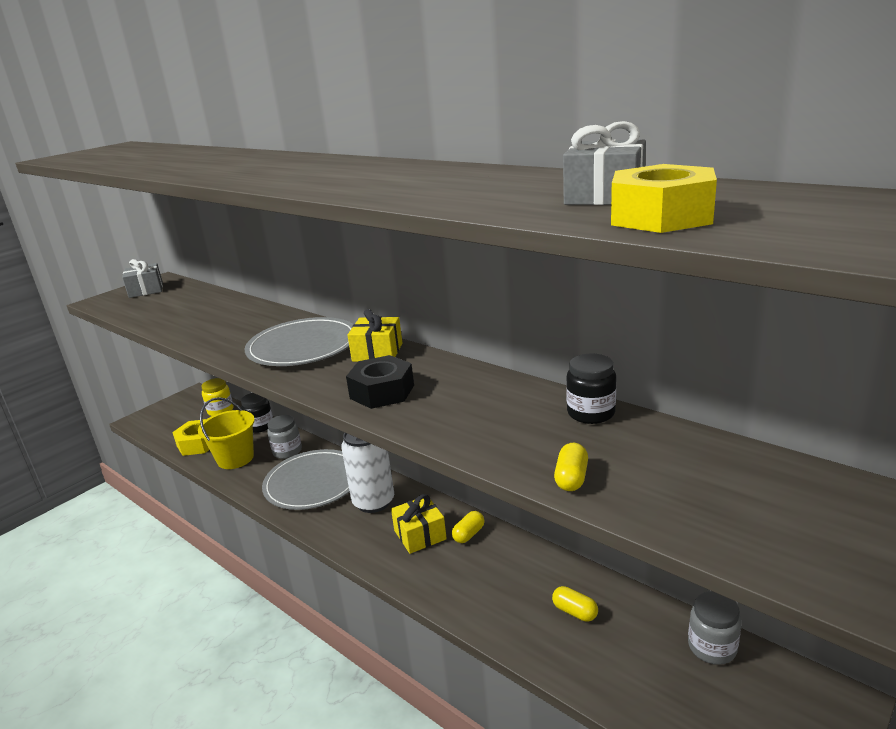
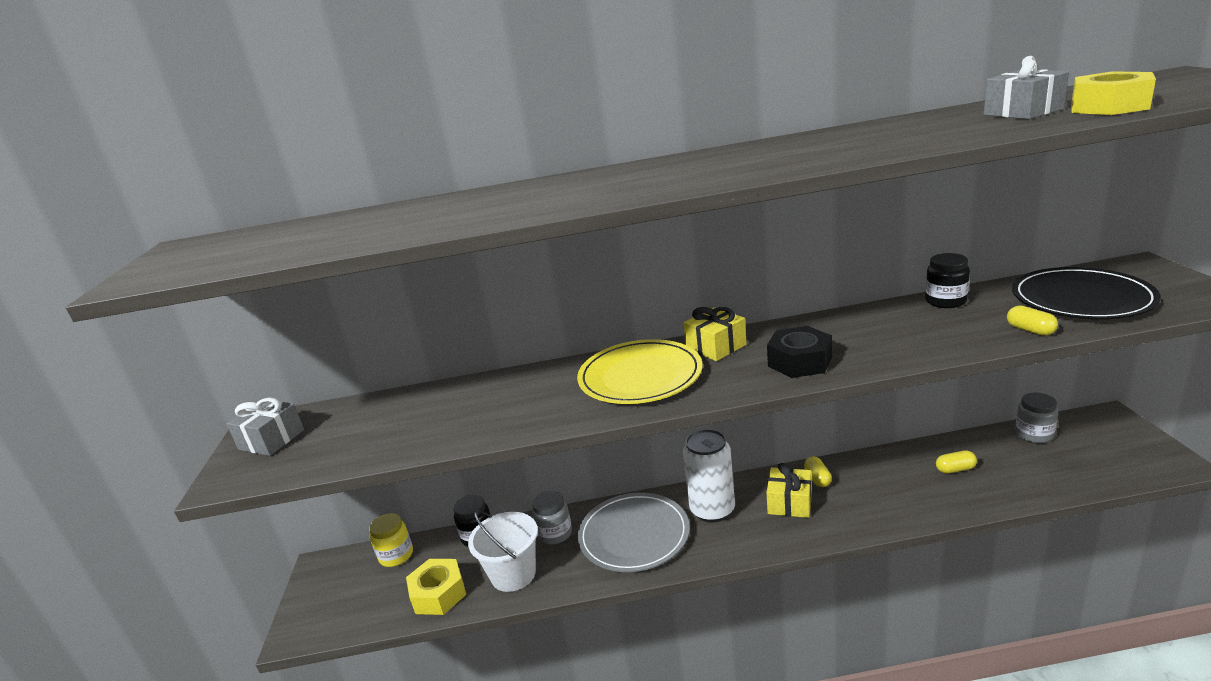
camera: 45 degrees left, 0 degrees up
yellow bucket [198,397,255,469] -> white bucket [468,510,538,592]
grey plate [244,317,354,366] -> yellow plate [577,339,702,404]
none -> black plate [1012,267,1161,319]

